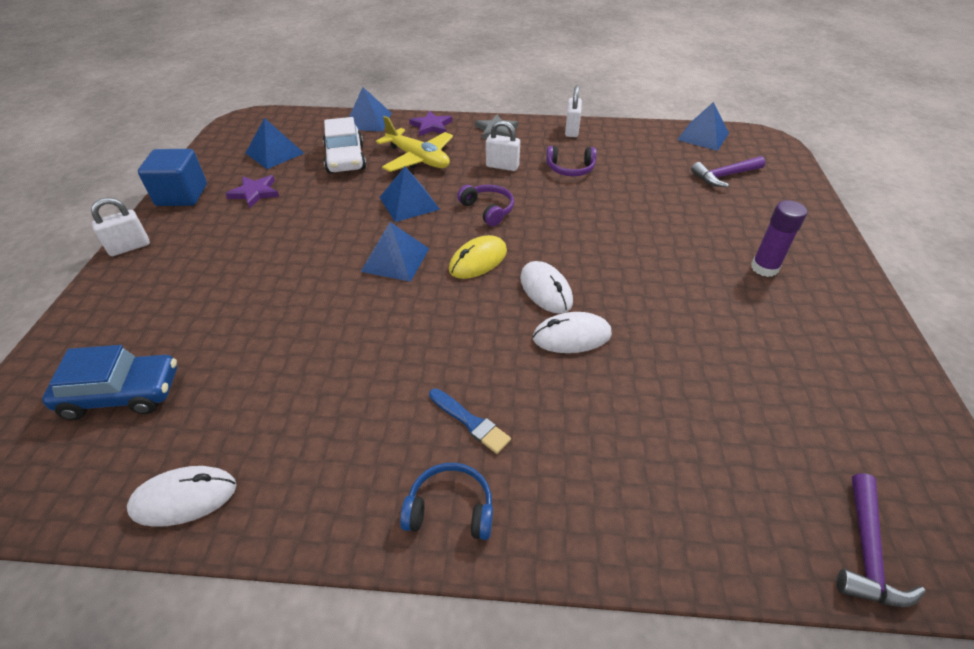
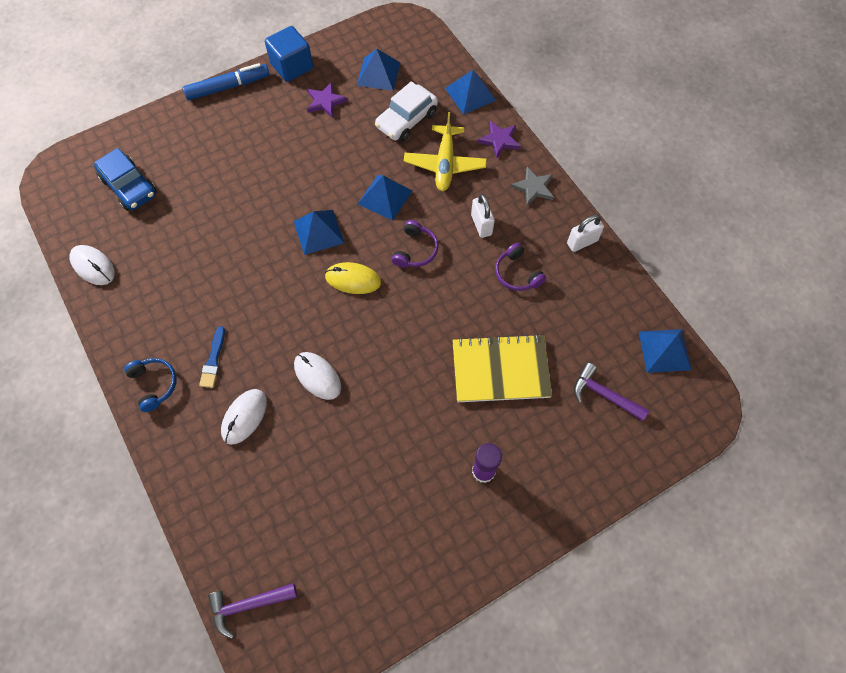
camera: 55 degrees right, 20 degrees up
white padlock [91,197,150,256] -> blue marker [183,63,269,100]
white mouse [520,261,573,314] -> white mouse moved to [221,389,267,445]
none -> yellow notebook [452,334,552,402]

